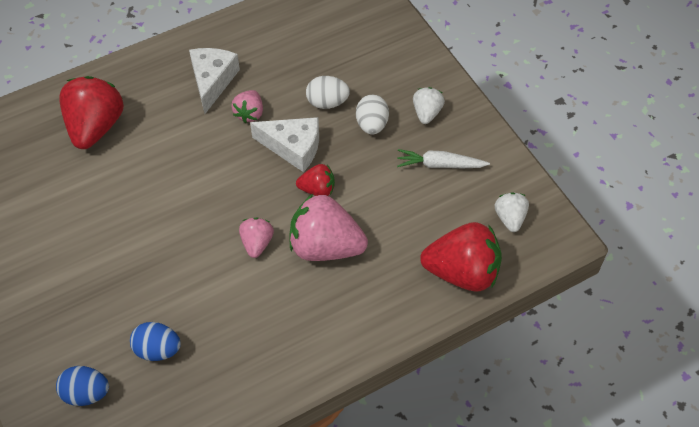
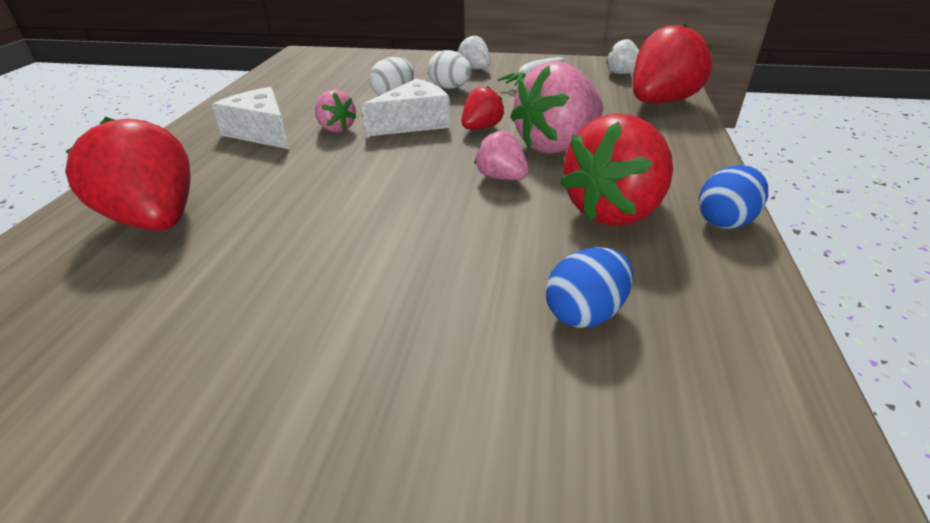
camera: 50 degrees left, 20 degrees down
blue egg [56,366,109,406] -> blue egg moved to [698,165,768,229]
none -> red strawberry [560,113,673,226]

